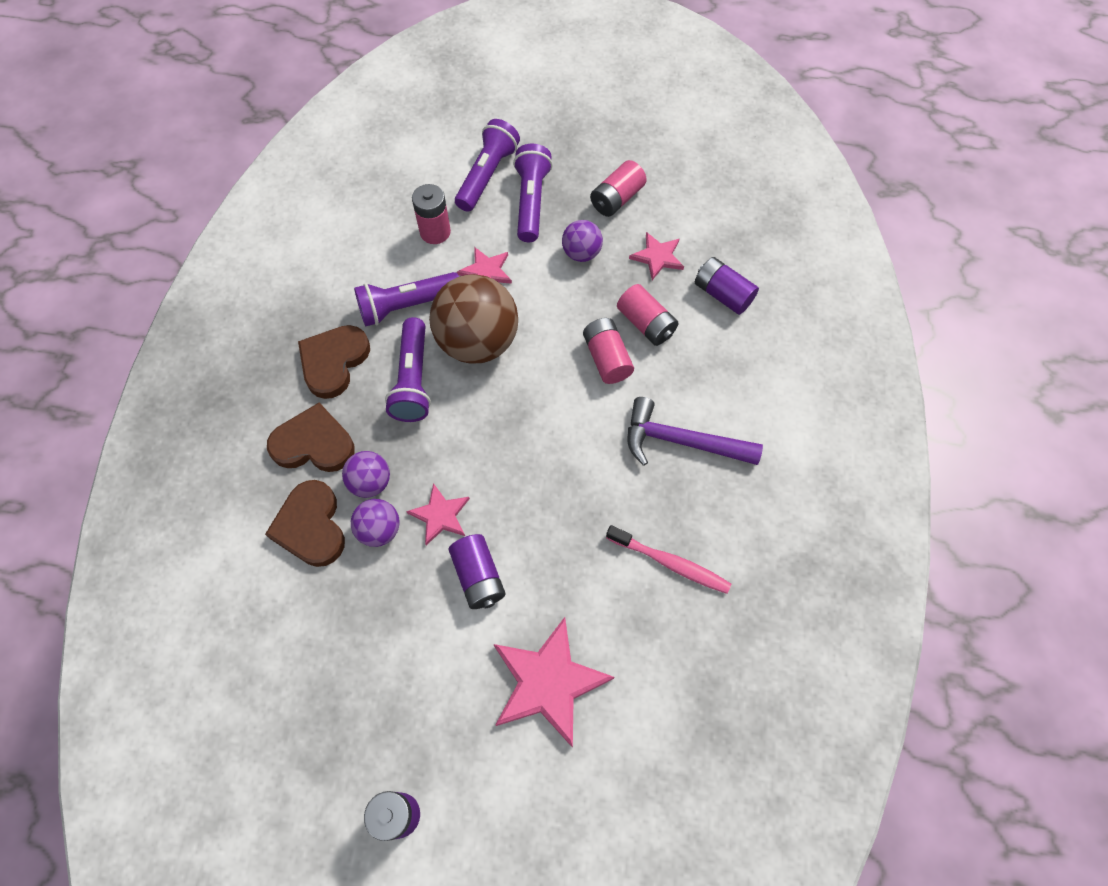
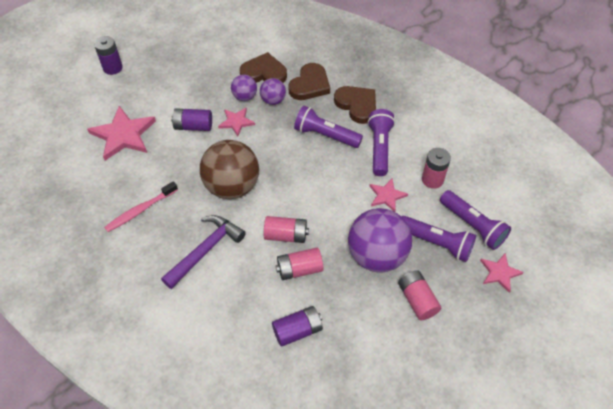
camera: 115 degrees right, 10 degrees down
brown ball [429,274,518,364] -> brown ball moved to [200,140,259,199]
purple ball [562,220,603,262] -> purple ball [348,208,412,272], size x2.00
pink star [629,232,684,280] -> pink star moved to [480,253,524,293]

